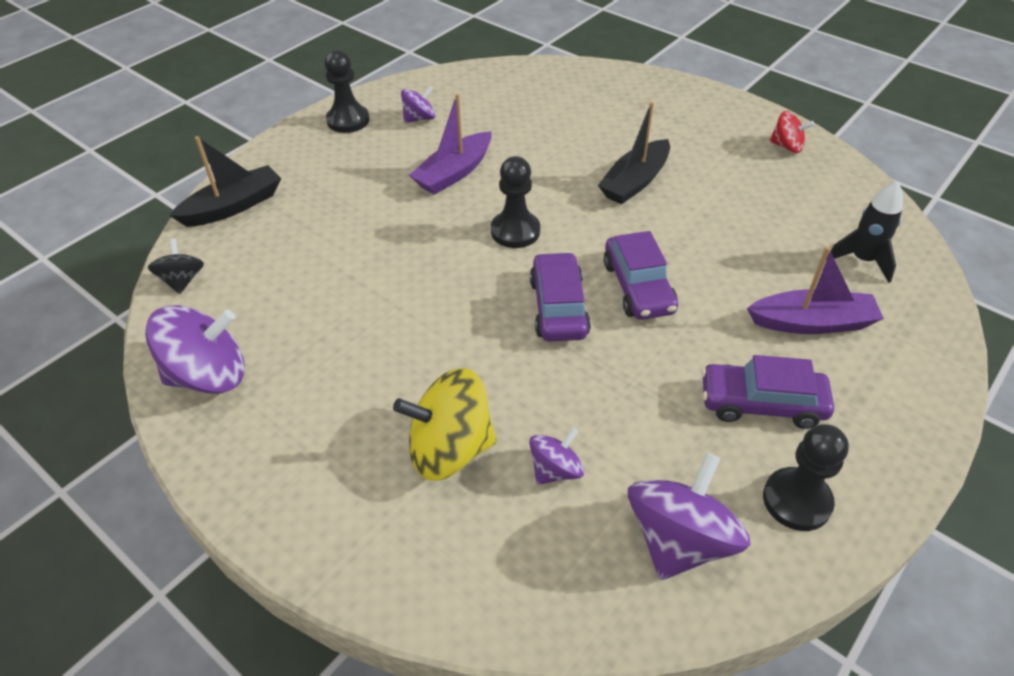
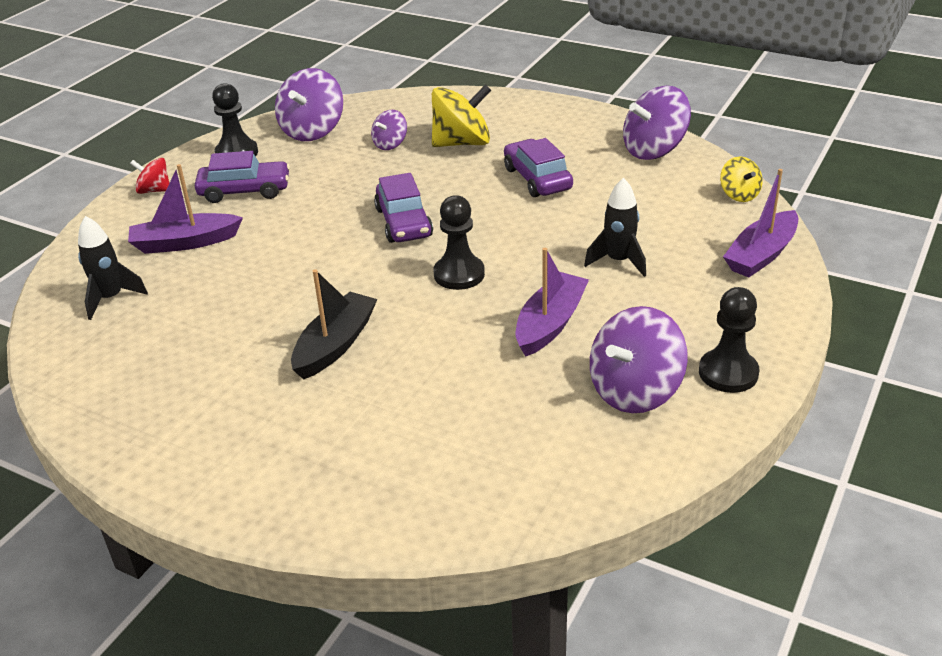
camera: 170 degrees right, 10 degrees down
black spinning top [148,239,204,294] -> yellow spinning top [720,157,763,202]
black boat [169,136,281,227] -> purple boat [723,169,798,277]
purple spinning top [401,86,435,123] -> purple spinning top [590,306,688,413], size x1.82
purple car [604,231,678,320] -> purple car moved to [504,138,573,197]
red spinning top [770,111,814,153] -> red spinning top moved to [130,158,169,194]
none -> black rocket [584,178,646,277]

